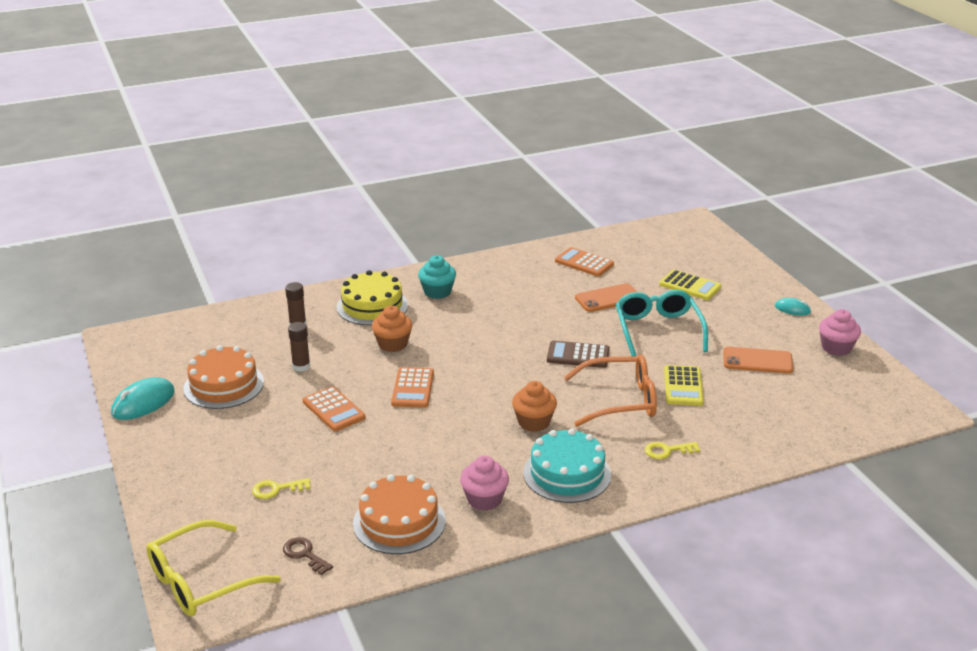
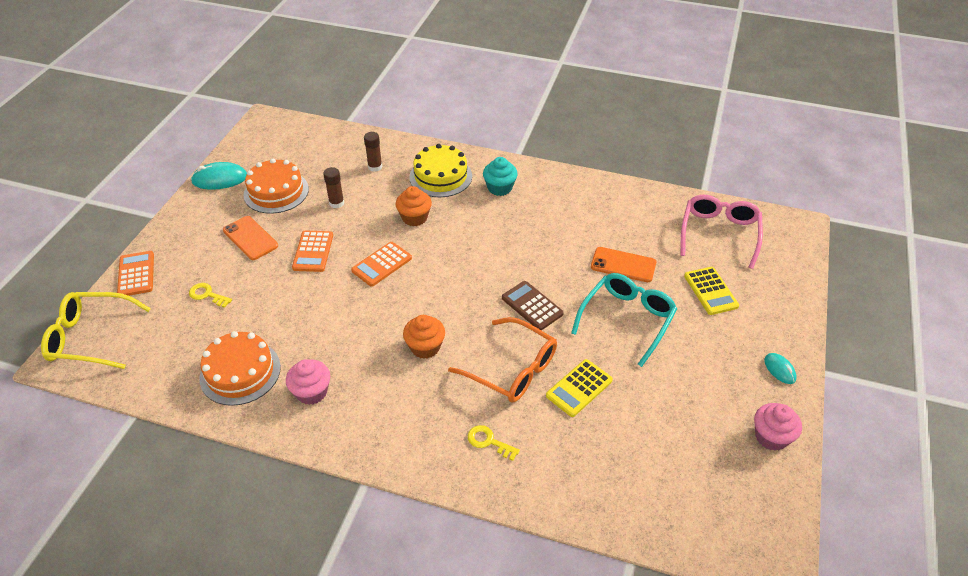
camera: 40 degrees right, 15 degrees up
brown key [283,537,333,575] -> none
turquoise cake [523,428,611,503] -> none
orange calculator [555,247,614,277] -> orange calculator moved to [117,251,154,296]
orange phone [723,347,794,373] -> orange phone moved to [223,216,278,260]
none -> pink glasses [681,195,763,269]

